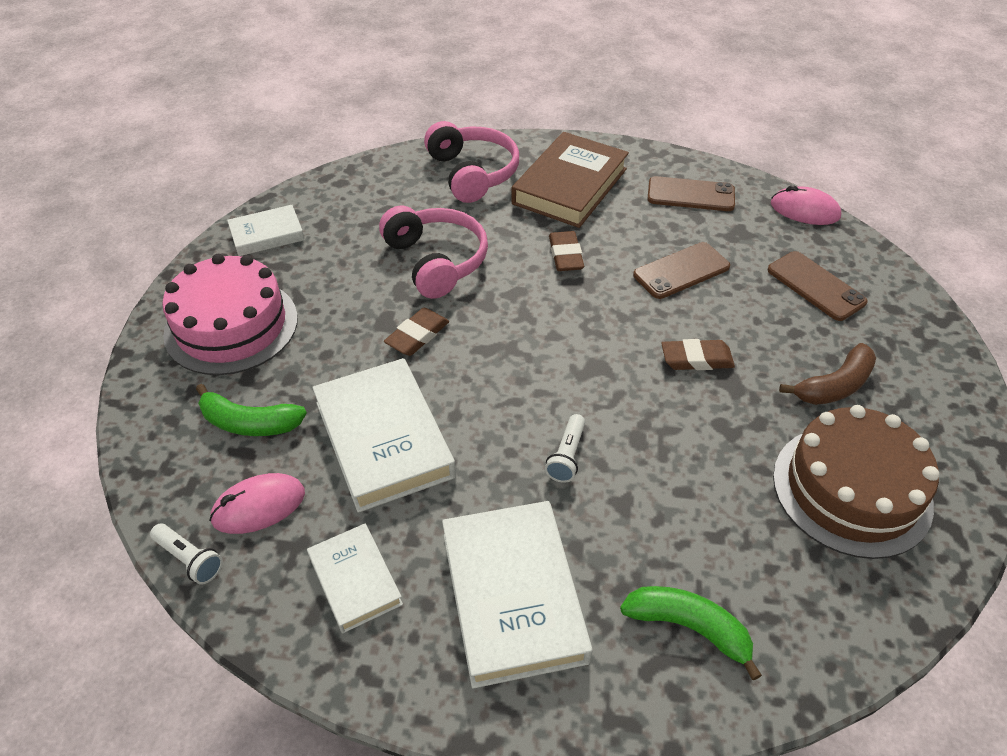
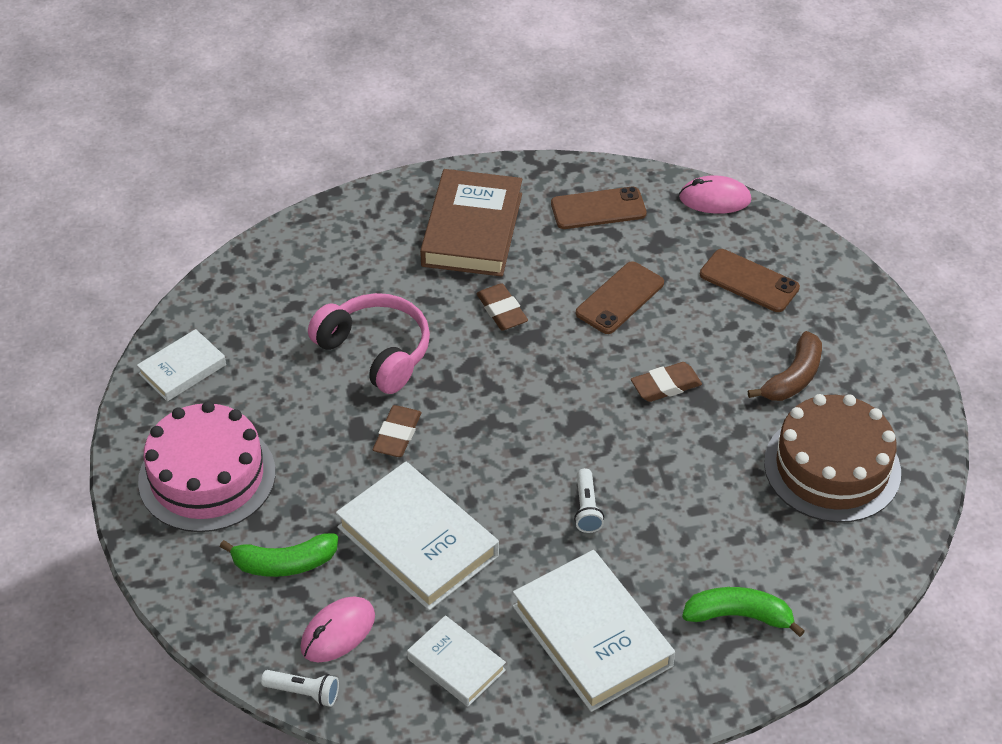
camera: 20 degrees left, 0 degrees up
pink headphones [424,121,519,203] -> none

